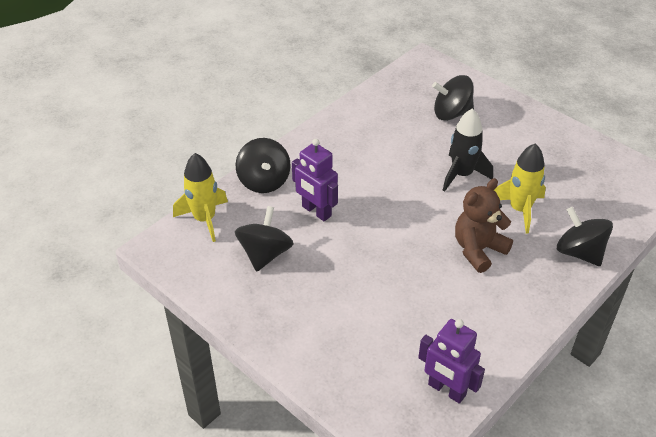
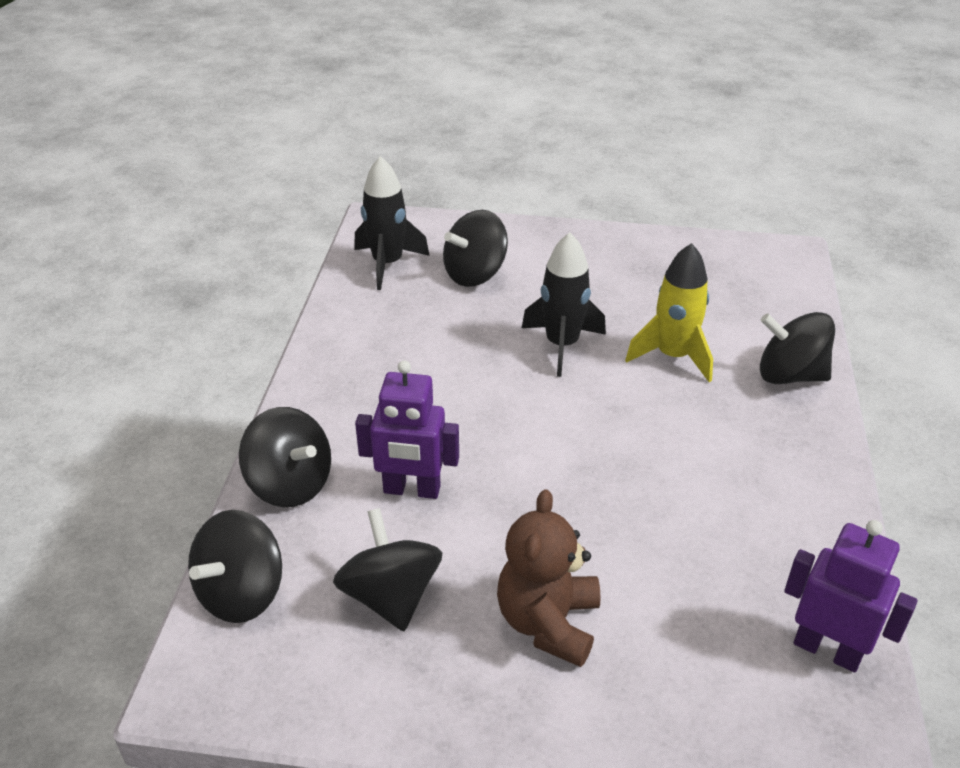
camera: 35 degrees left, 5 degrees down
yellow rocket [173,153,228,242] -> black spinning top [188,510,282,623]
purple robot [418,319,485,404] -> purple robot turned 150 degrees counterclockwise [784,520,917,673]
brown teddy bear [455,178,513,273] -> brown teddy bear moved to [497,489,600,667]
none -> black rocket [354,156,430,290]

